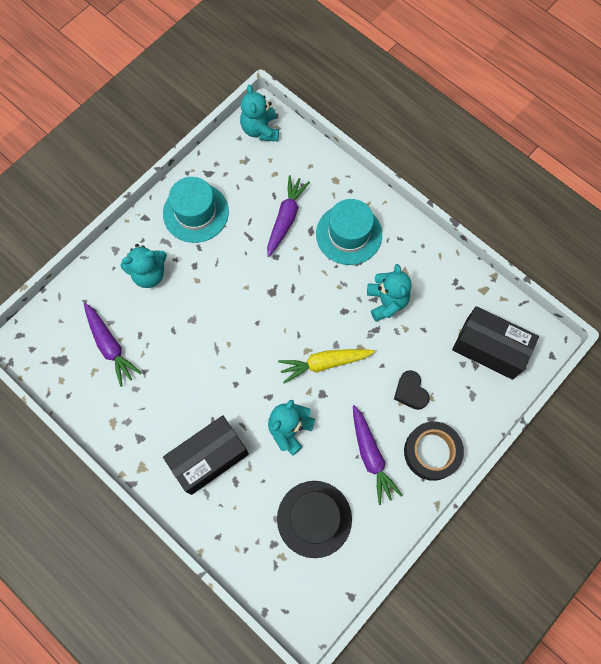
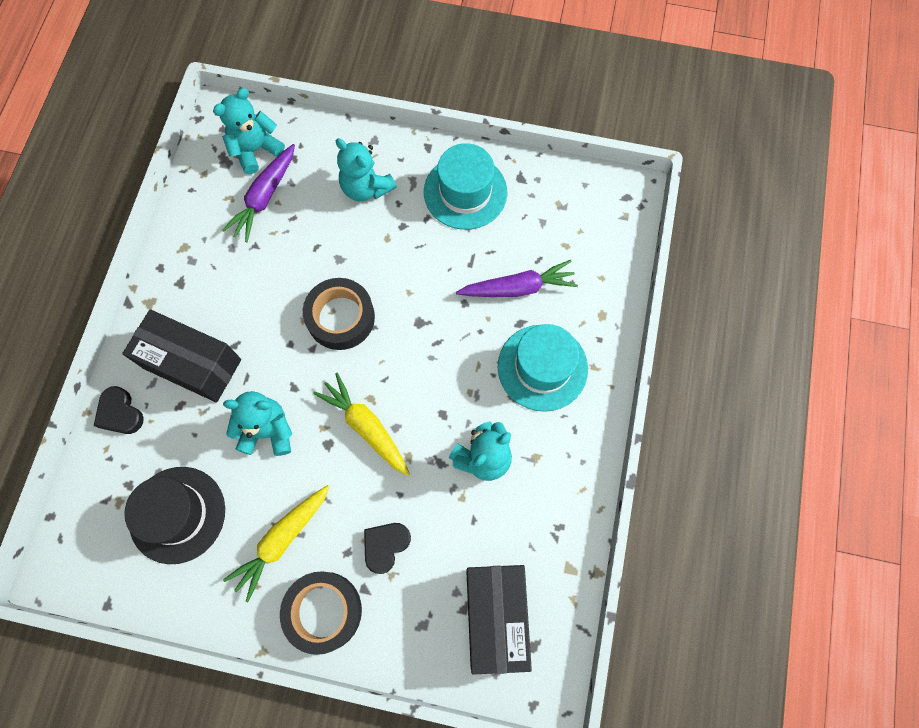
camera: 60 degrees right, 0 degrees up
turquoise teddy bear [240,85,279,141] -> turquoise teddy bear moved to [213,88,285,174]
purple carrot [353,405,403,505] -> yellow carrot [223,485,329,602]
none -> black heart [94,386,144,434]
none -> black tape [303,278,375,350]

